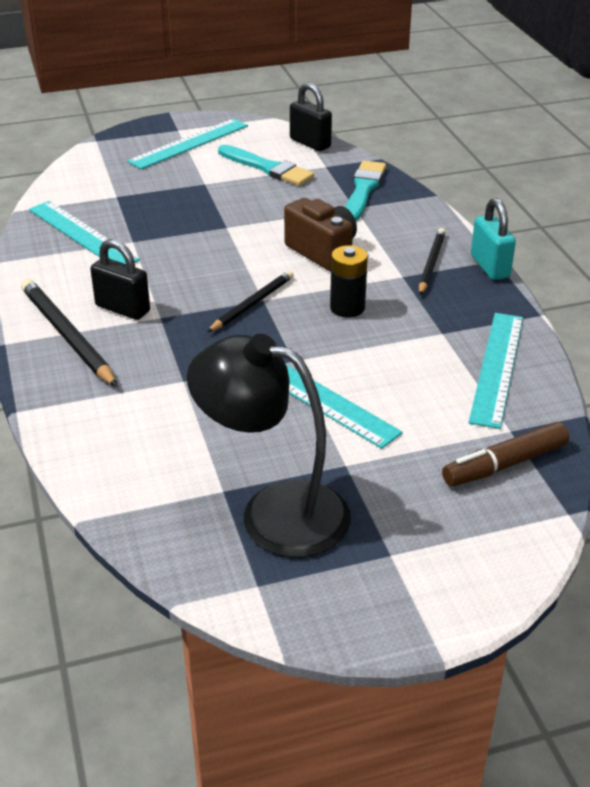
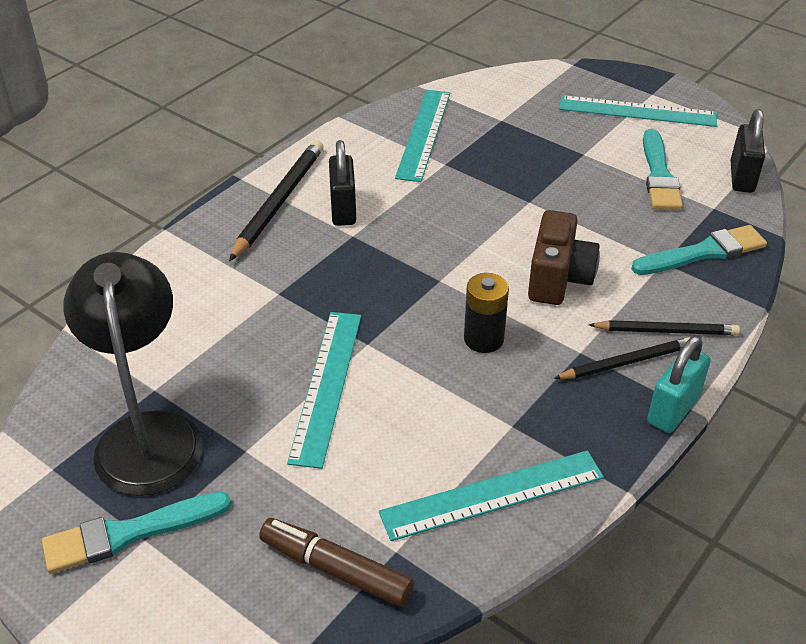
camera: 55 degrees right, 5 degrees up
black pencil [207,270,294,332] -> black pencil moved to [589,320,740,335]
none -> turquoise brush [42,492,231,574]

